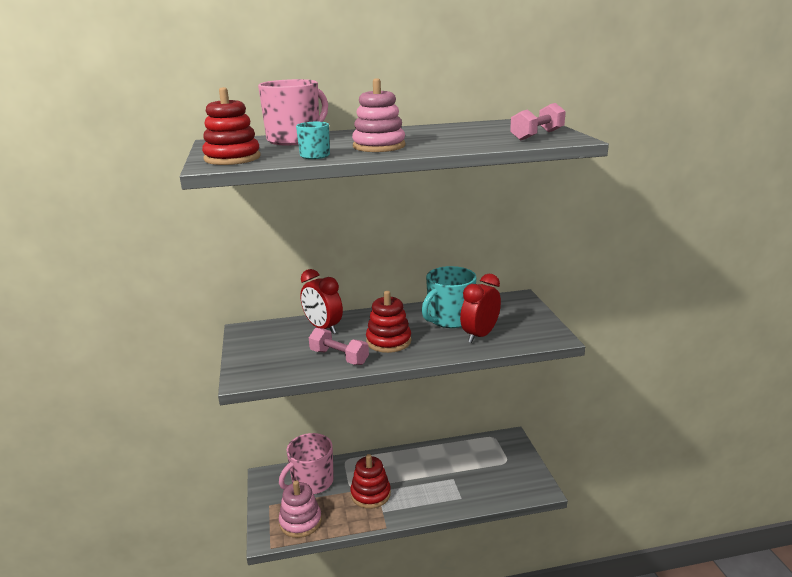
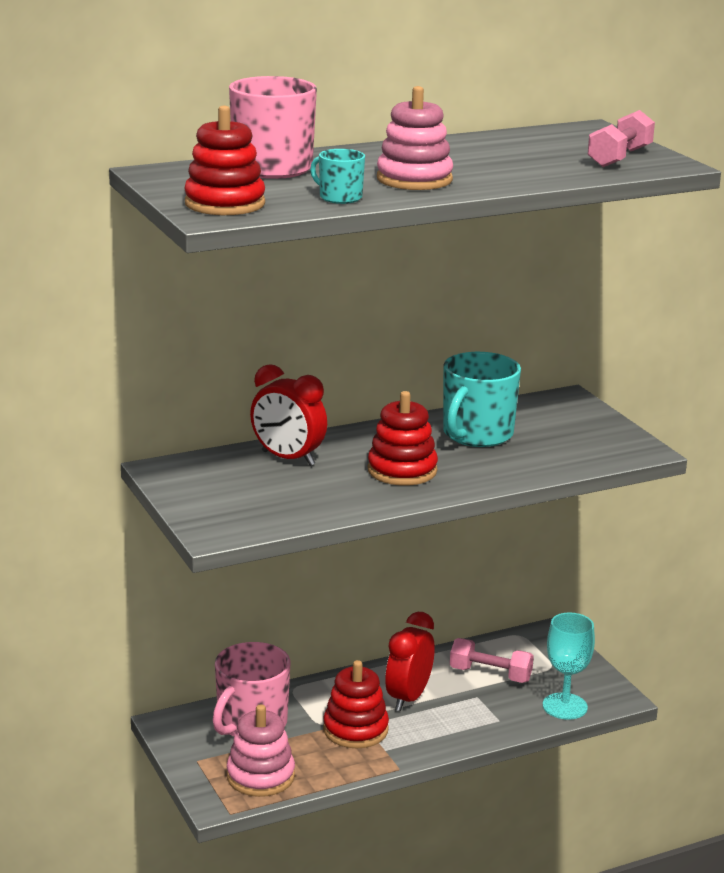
camera: 15 degrees left, 0 degrees up
pink dumbbell [309,328,369,365] -> pink dumbbell moved to [450,638,534,683]
red clock [460,274,501,343] -> red clock moved to [385,612,435,711]
none -> turquoise goblet [543,612,595,720]

